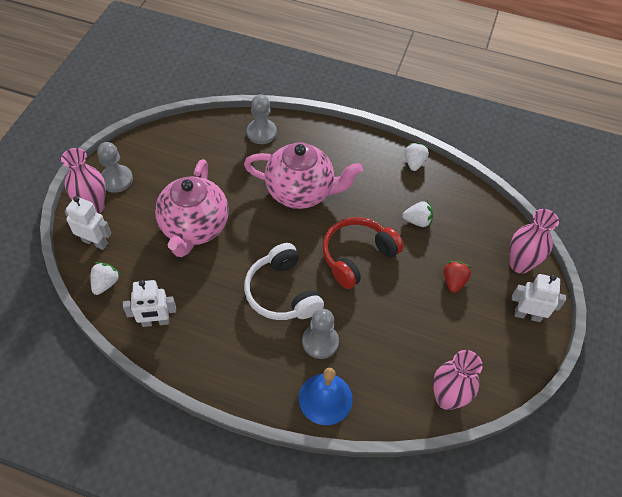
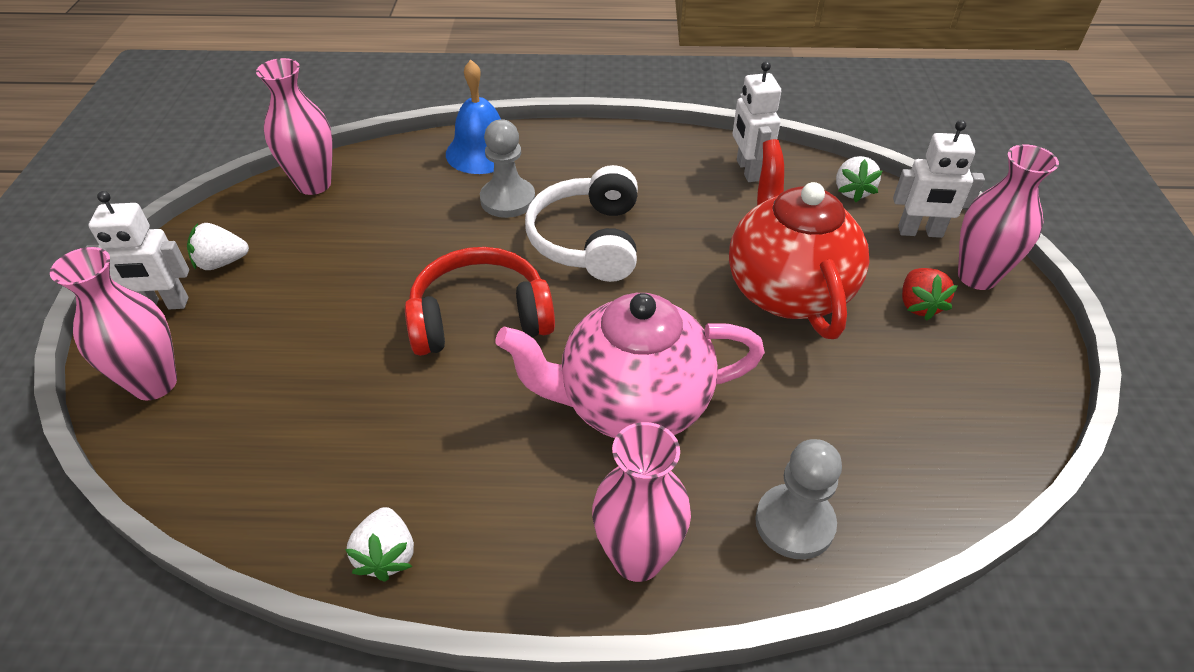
camera: 165 degrees right, 10 degrees down
grey pawn [97,142,133,193] -> none
white robot [123,280,176,327] -> white robot turned 75 degrees counterclockwise [733,61,781,182]
pink teapot [155,159,229,257] -> red teapot [729,139,870,339]
white headphones [244,243,324,320] -> white headphones turned 135 degrees counterclockwise [525,165,638,282]
red headphones [323,217,404,289] -> red headphones turned 135 degrees counterclockwise [405,247,555,356]
white strawberry [402,201,433,227] -> white strawberry moved to [187,223,249,270]
red strawberry [444,261,472,293] -> red strawberry moved to [902,268,958,321]
none -> pink vase [592,422,691,582]

